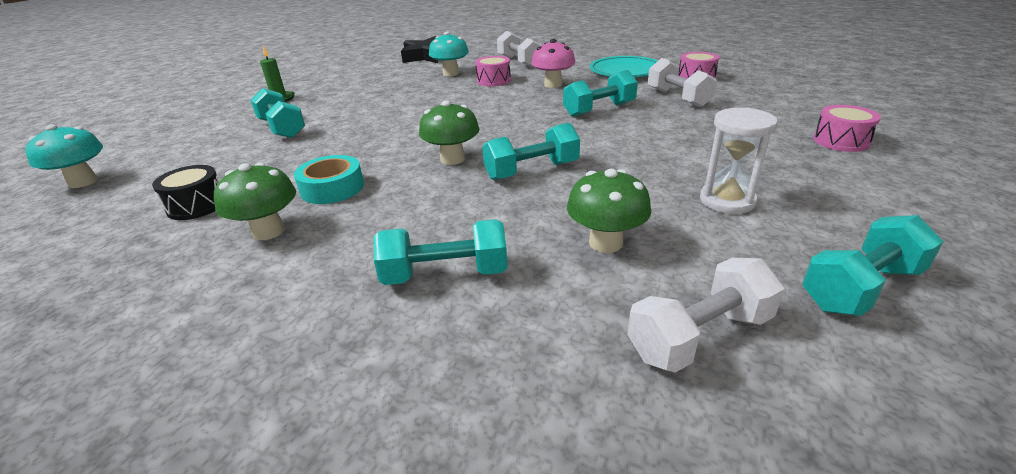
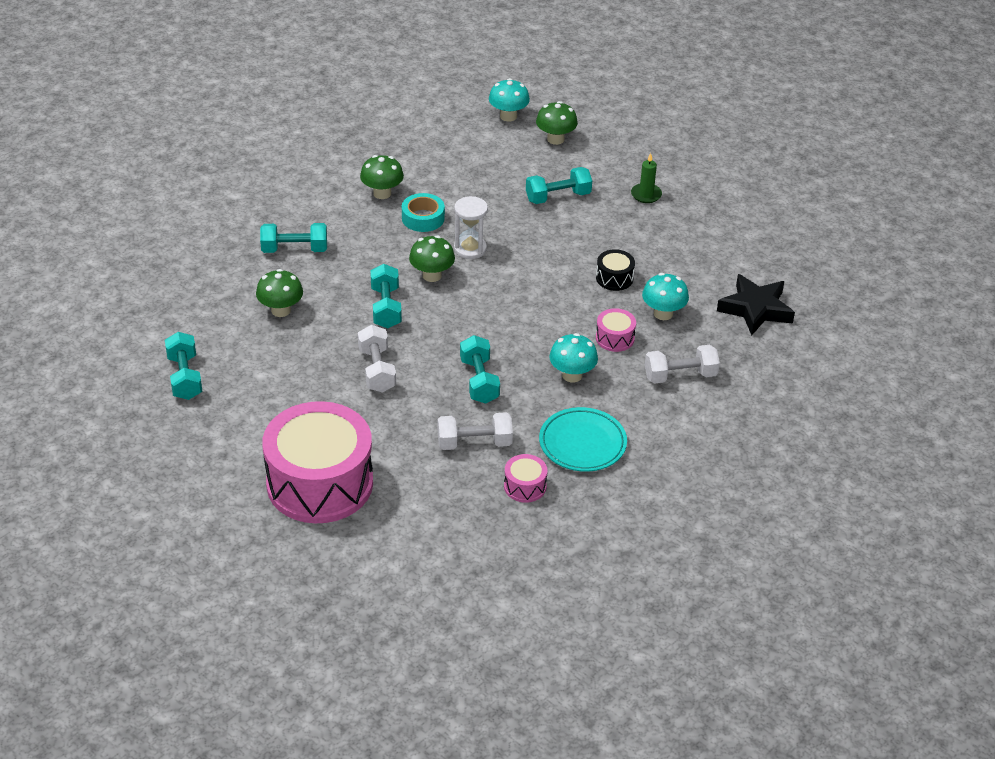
camera: 105 degrees right, 10 degrees up
black drum [152,165,219,220] -> black drum moved to [596,249,635,291]
turquoise dumbbell [374,219,508,285] -> turquoise dumbbell turned 75 degrees clockwise [260,223,327,253]
pink mushroom [531,39,575,88] -> turquoise mushroom [549,333,598,383]
white dumbbell [627,258,784,373] -> white dumbbell moved to [358,325,396,393]
white hourglass [700,108,778,214] -> white hourglass moved to [454,196,488,259]
pink drum [813,105,881,152] -> pink drum [262,401,373,523], size x2.50
none -> green mushroom [536,101,578,145]

